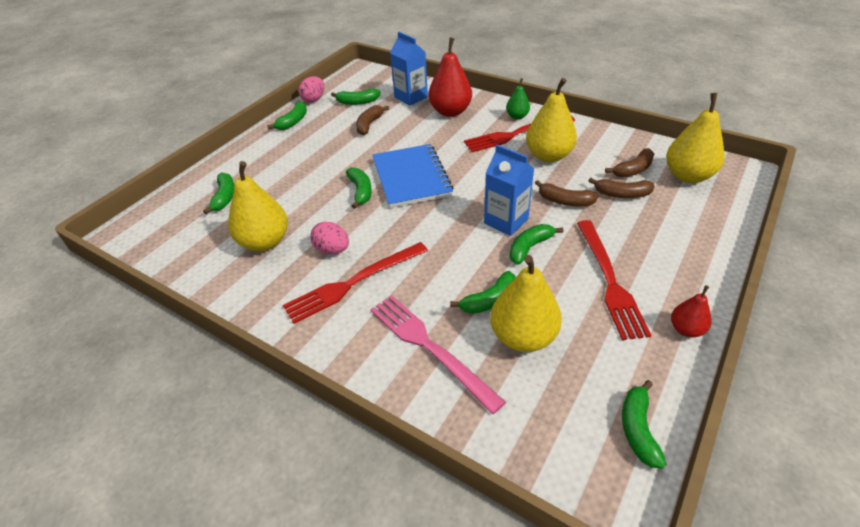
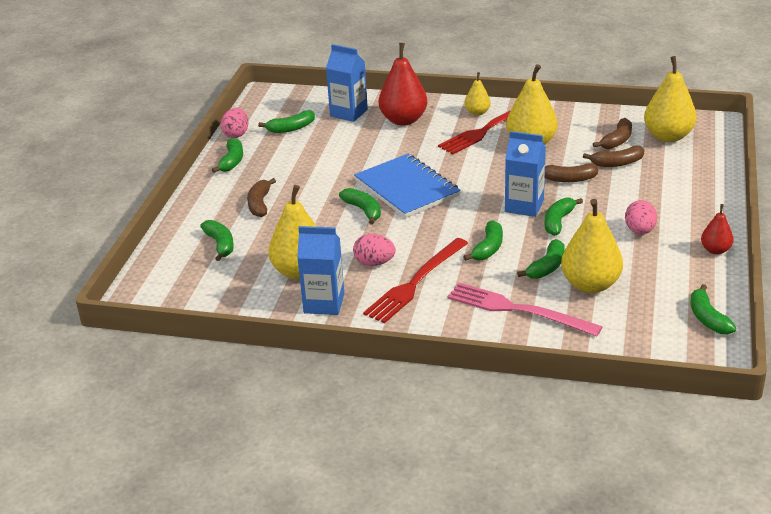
camera: 20 degrees left, 10 degrees down
brown banana [356,105,389,135] -> brown banana moved to [247,178,276,217]
green pear [506,78,530,119] -> yellow pear [465,72,491,116]
red fork [577,220,651,340] -> pink egg [625,200,657,234]
none -> blue carton [297,226,344,315]
none -> green banana [463,220,503,261]

